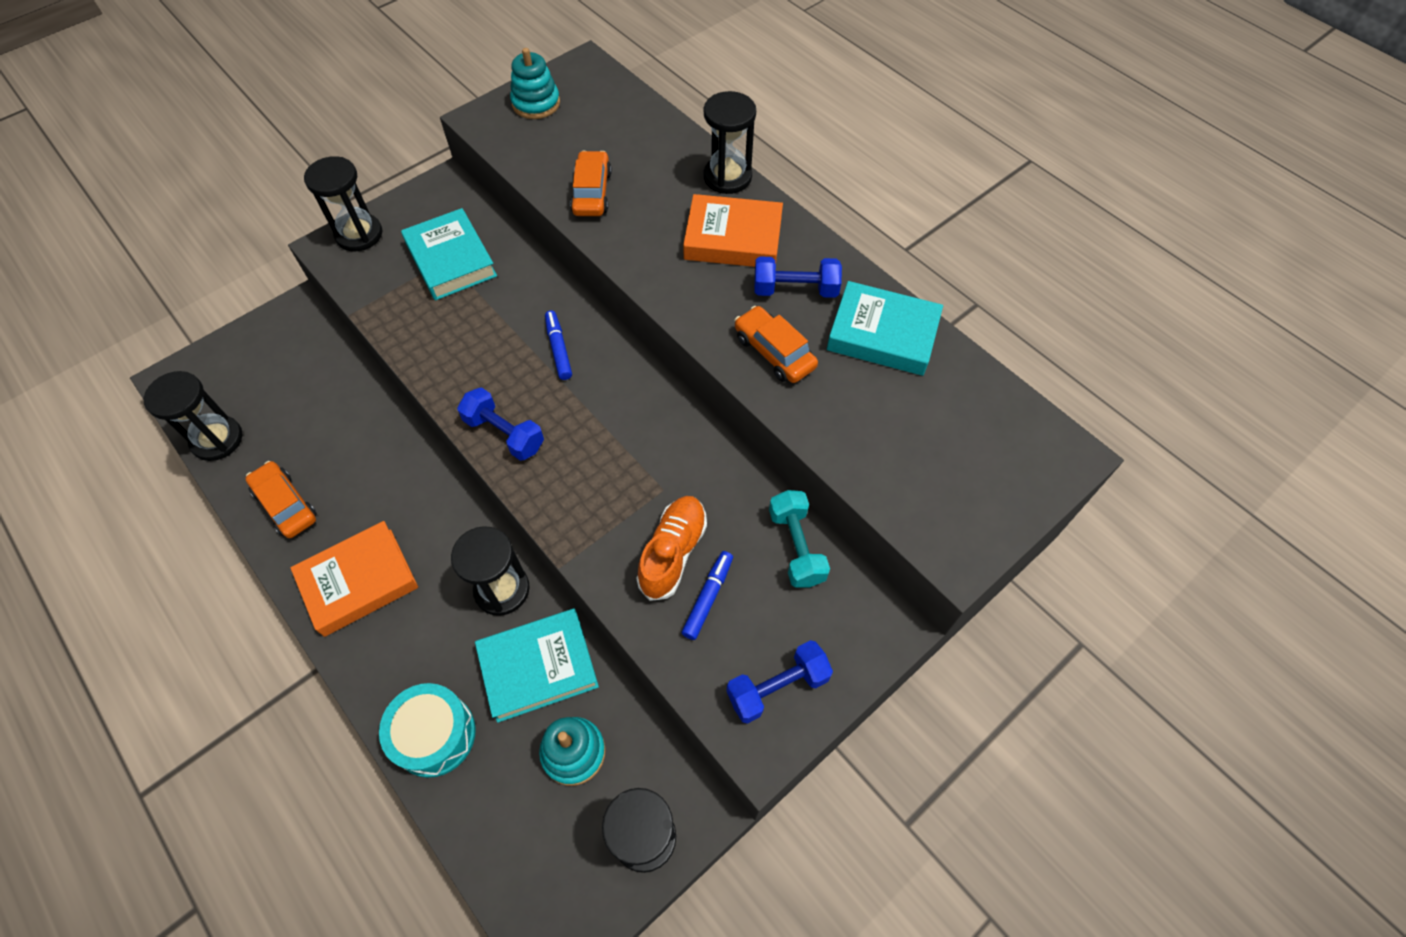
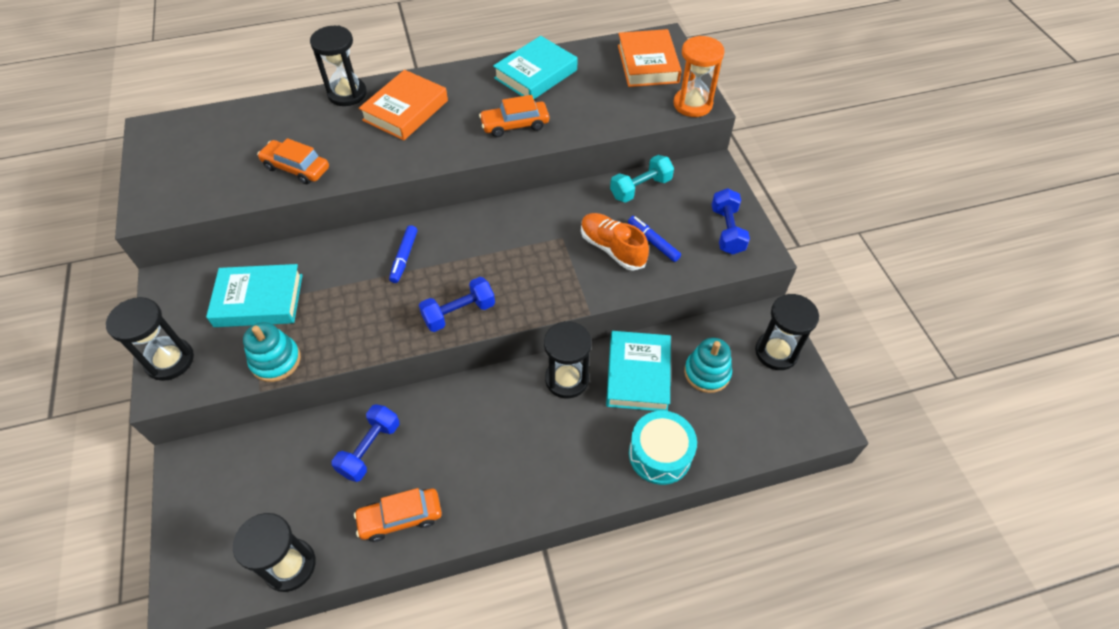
camera: 65 degrees left, 5 degrees down
orange book [290,521,418,637] -> orange book moved to [618,29,682,87]
turquoise stacking toy [510,48,560,119] -> turquoise stacking toy moved to [243,322,301,382]
blue marker [545,310,572,380] -> blue marker turned 90 degrees counterclockwise [389,225,417,283]
blue dumbbell [754,257,842,298] -> blue dumbbell moved to [331,404,400,482]
turquoise dumbbell [769,490,830,588] -> turquoise dumbbell turned 45 degrees counterclockwise [610,155,674,203]
none -> orange hourglass [673,36,725,117]

